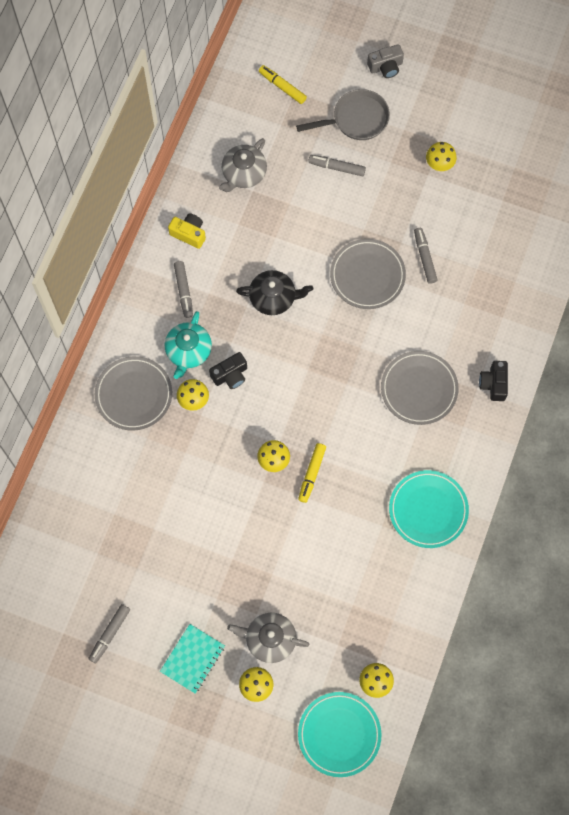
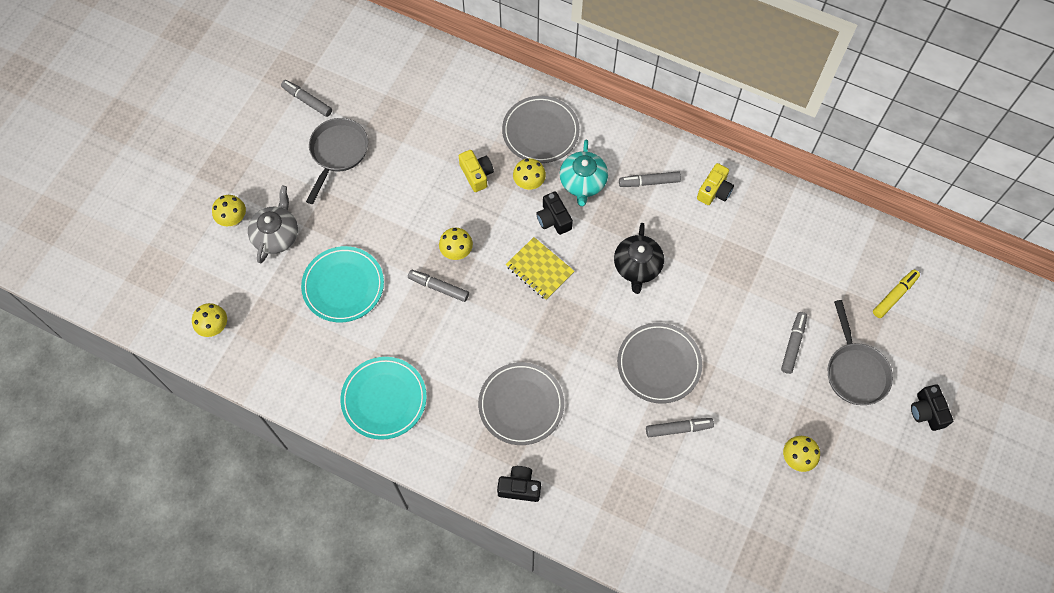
camera: 95 degrees right, 5 degrees down
turquoise notebook [160,624,225,694] -> none
turquoise teapot [165,311,212,379] -> turquoise teapot turned 105 degrees counterclockwise [560,140,608,206]
grey teapot [219,138,267,192] -> none
yellow marker [298,443,326,503] -> grey marker [408,270,469,302]
turquoise plate [298,692,382,777] -> turquoise plate moved to [301,246,384,322]
grey camera [367,44,404,78] -> black camera [911,385,953,431]
none -> grey pan [306,118,368,204]
none -> yellow camera [459,150,494,192]
none -> yellow notebook [506,237,574,300]

